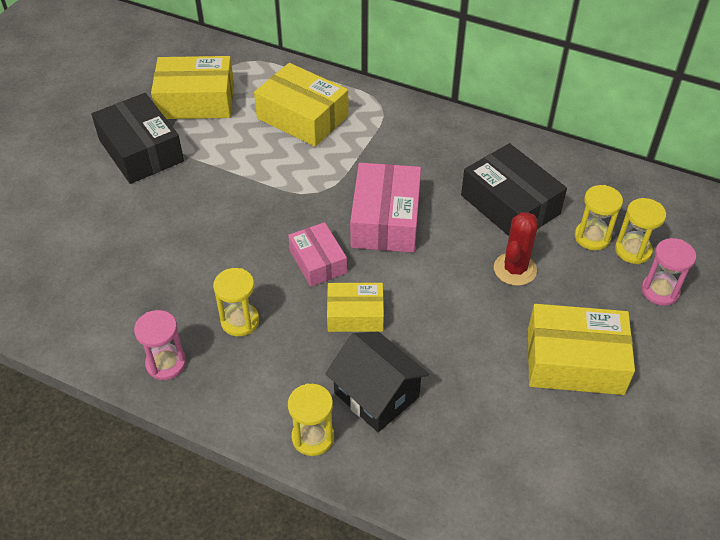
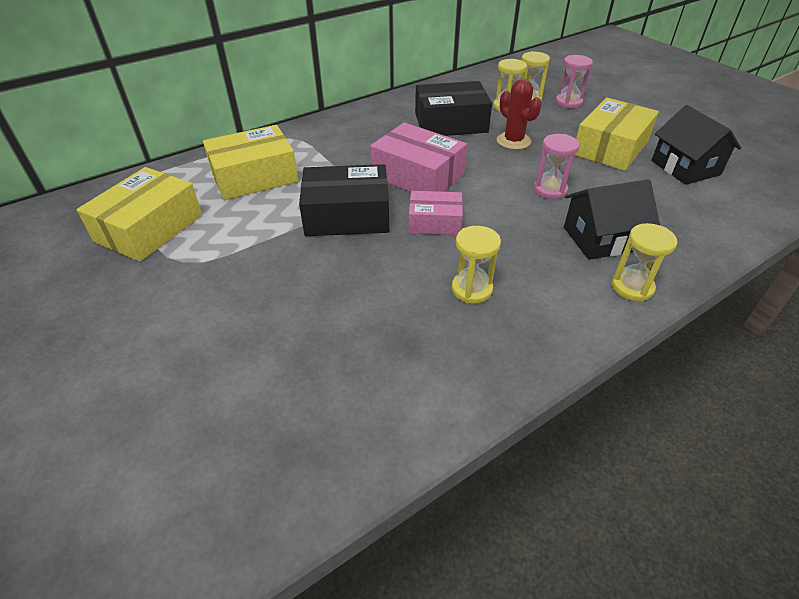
camera: 60 degrees left, 5 degrees down
black box [92,93,184,184] -> black box moved to [299,164,389,236]
pink hourglass [134,310,186,380] -> pink hourglass moved to [534,134,580,199]
yellow box [327,283,384,332] -> none
none -> black house [651,105,741,185]

